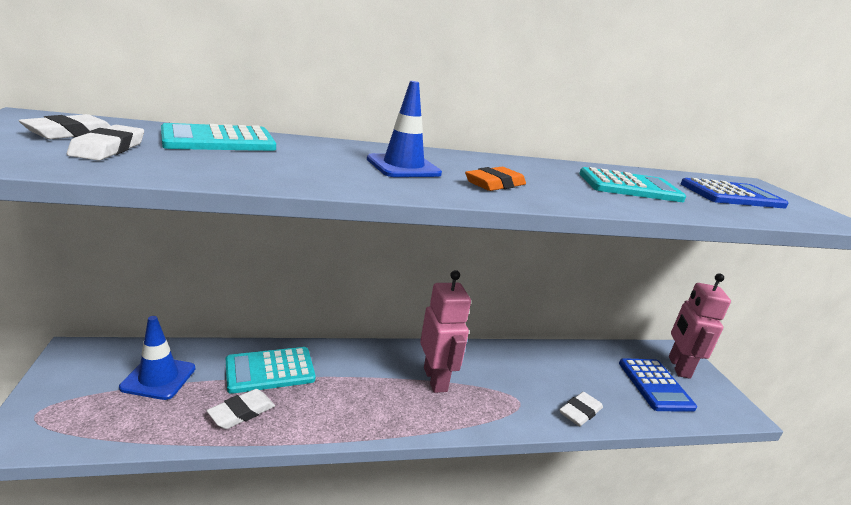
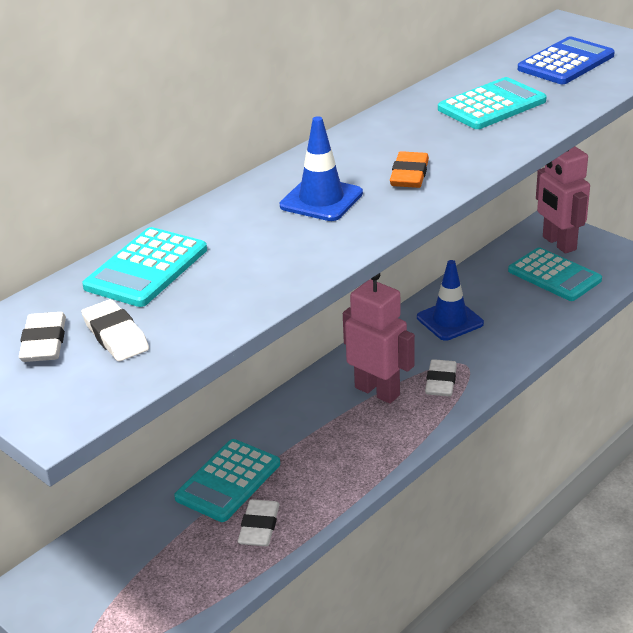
camera: 30 degrees left, 10 degrees up
blue traffic cone [119,316,195,400] -> blue traffic cone moved to [417,260,484,341]
white eraser [559,392,603,426] -> white eraser moved to [425,359,457,396]
blue calculator [619,358,697,412] -> turquoise calculator [508,247,602,301]

